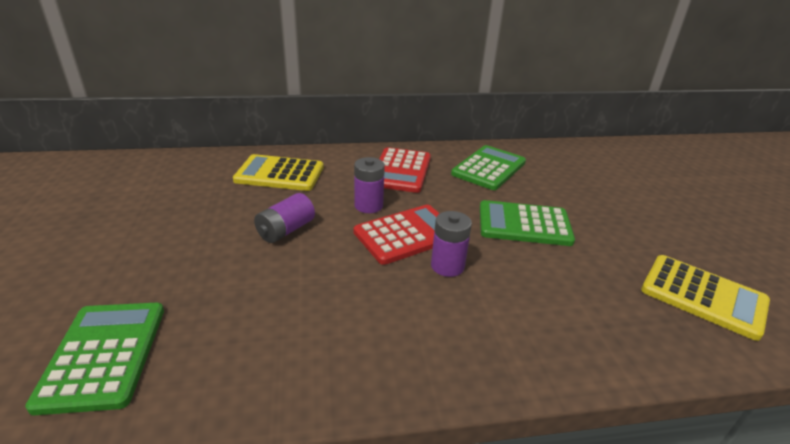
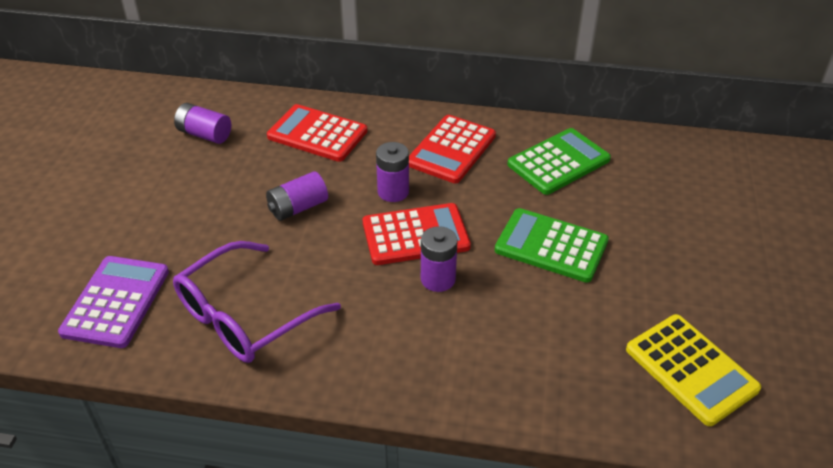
camera: 20 degrees right, 10 degrees up
green calculator [25,303,164,415] -> purple calculator [58,256,169,348]
yellow calculator [233,154,324,191] -> red calculator [267,104,367,162]
none -> purple glasses [173,241,341,363]
none -> purple battery [174,103,231,144]

